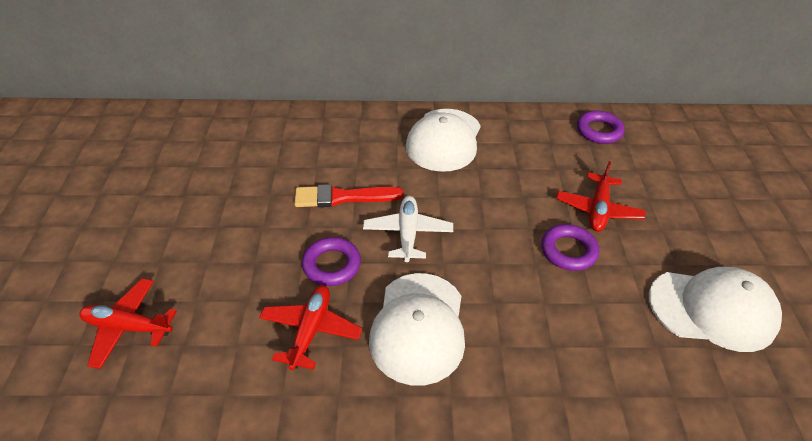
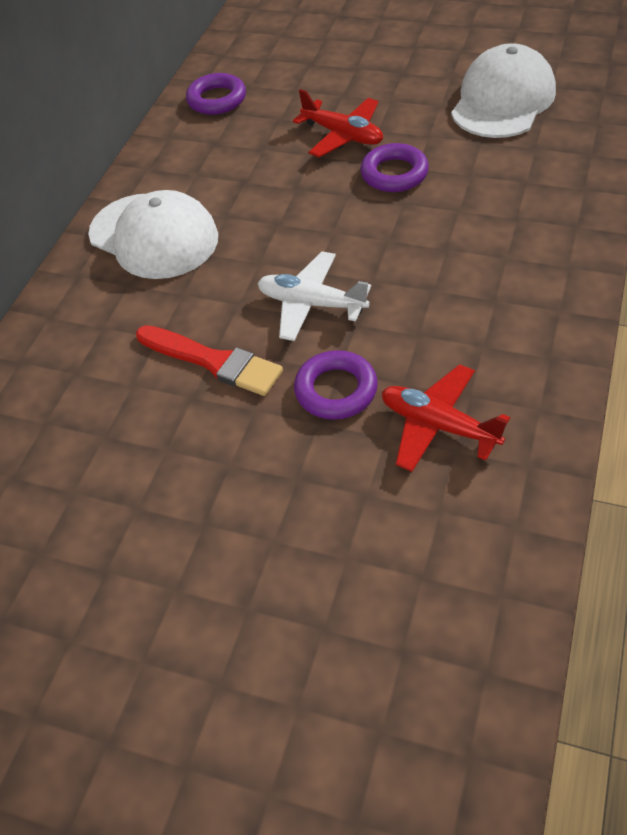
camera: 65 degrees left, 5 degrees up
red plane [79,278,177,369] -> none
red brush [295,184,404,207] -> red brush turned 75 degrees counterclockwise [136,325,283,396]
white cap [369,273,465,386] -> none

